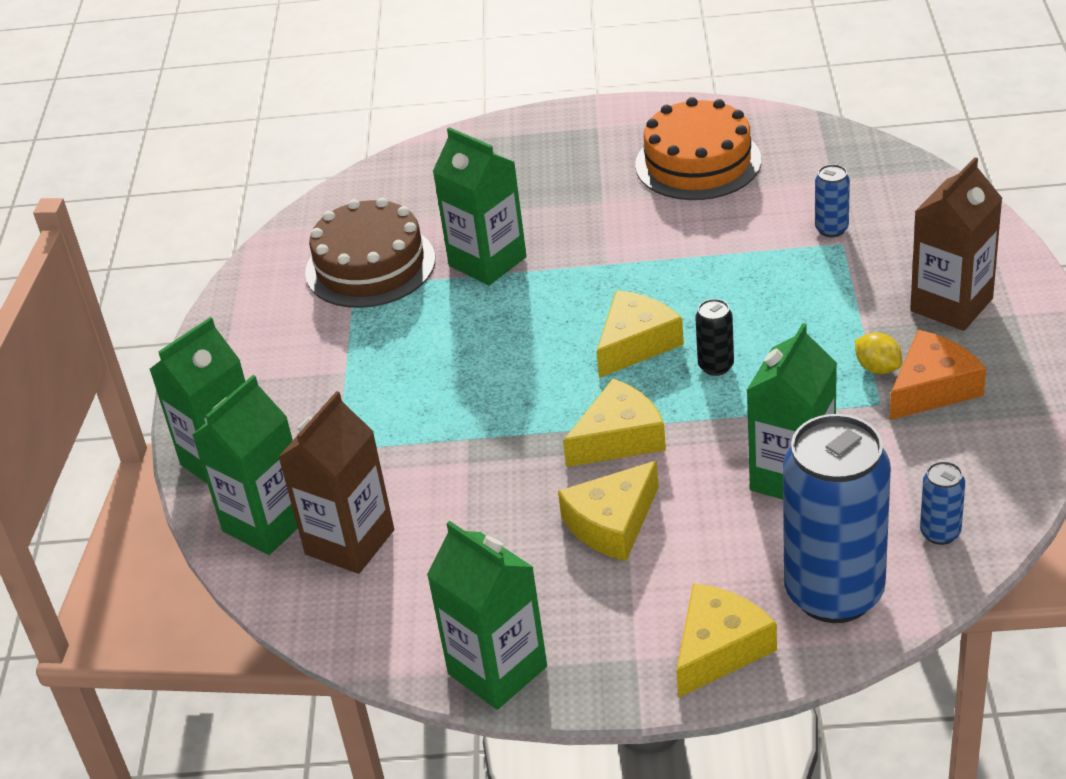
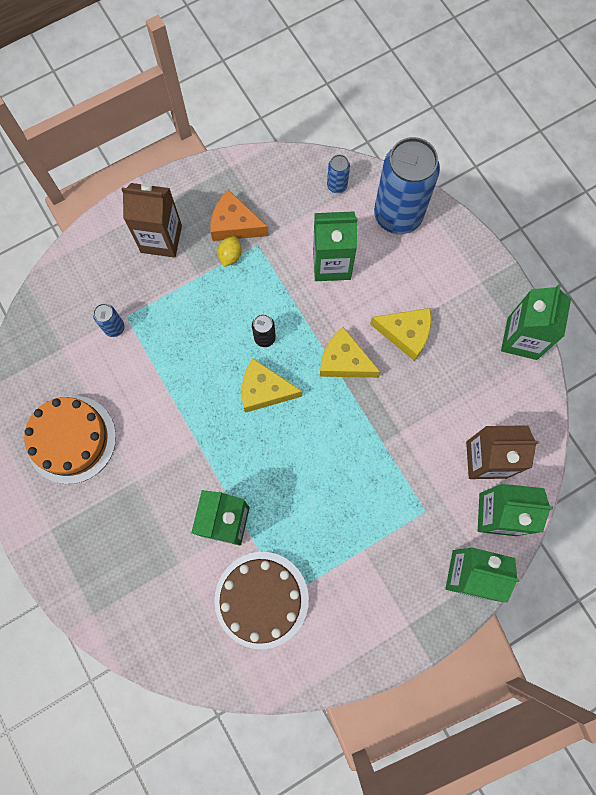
camera: 125 degrees left, 35 degrees up
yellow cheese [676,583,777,698] -> none

